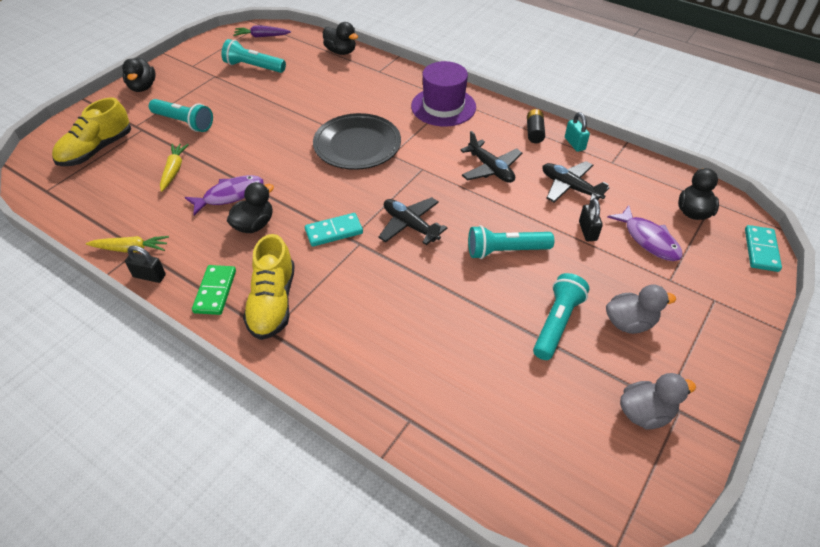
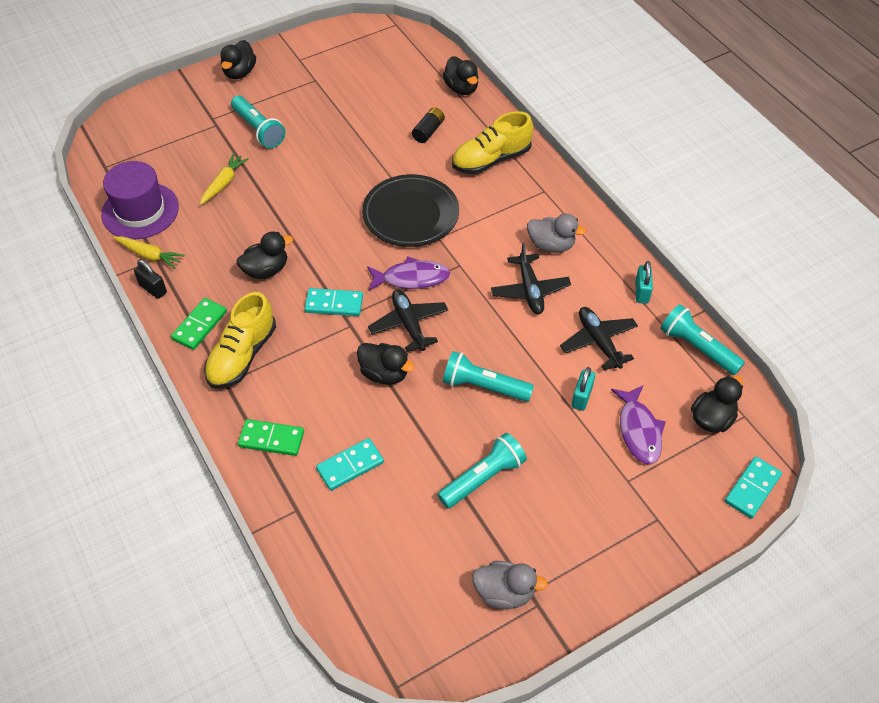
camera: 25 degrees right, 5 degrees up
yellow shoe [52,98,131,166] -> yellow shoe moved to [452,111,533,174]
purple fish [185,175,264,216] -> purple fish moved to [367,256,450,291]
turquoise flashlight [221,39,286,73] -> turquoise flashlight moved to [660,304,745,375]
purple carrot [233,26,291,38] -> none
purple hat [411,61,476,126] -> purple hat moved to [101,161,179,239]
black battery [527,109,545,143] -> black battery moved to [412,107,445,143]
black padlock [579,198,603,241] -> turquoise padlock [572,367,595,411]
grey duck [606,284,676,334] -> grey duck moved to [527,214,586,253]
none -> green domino [238,419,304,456]
none -> turquoise domino [316,438,384,491]
none -> black duck [357,343,415,385]

